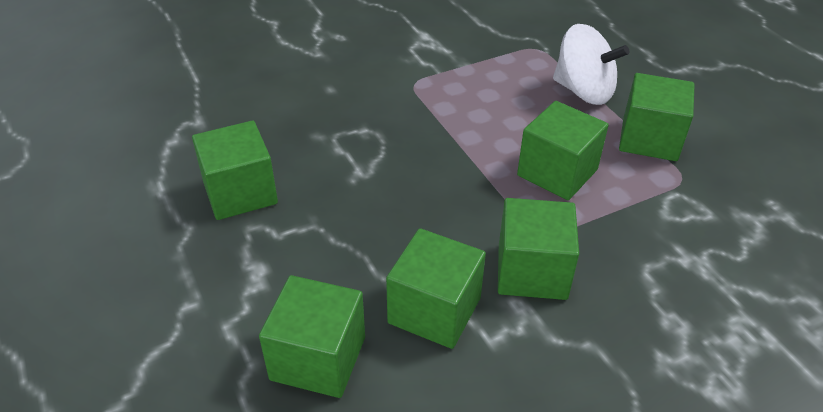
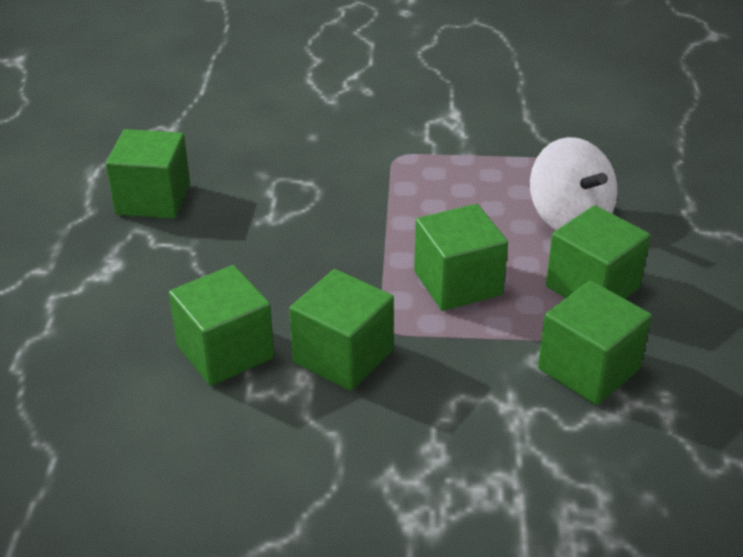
camera: 30 degrees right, 5 degrees down
green cube [259,275,365,398] -> green cube moved to [538,280,652,405]

